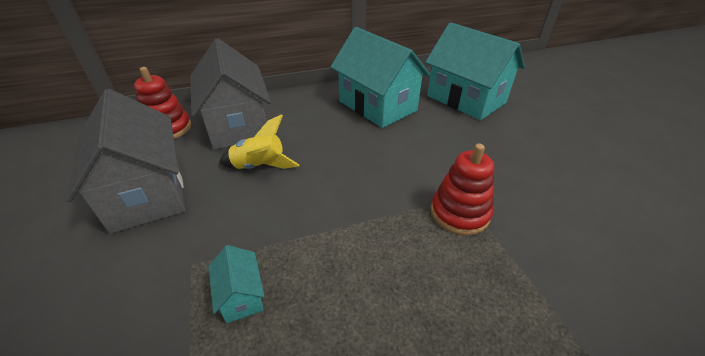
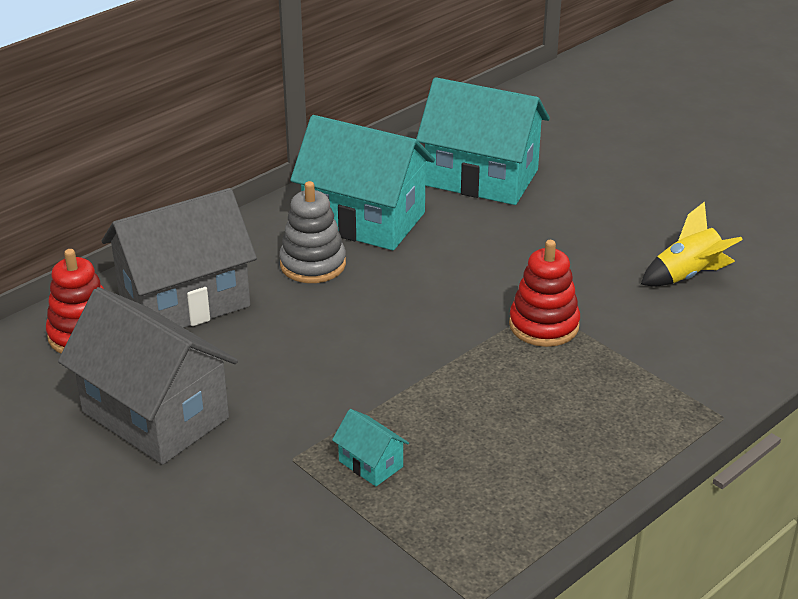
camera: 25 degrees left, 5 degrees down
grey house [190,38,271,150] -> grey house turned 75 degrees counterclockwise [102,188,257,328]
yellow rocket [219,114,299,169] -> yellow rocket moved to [641,201,743,287]
none -> grey stacking toy [279,181,346,283]

